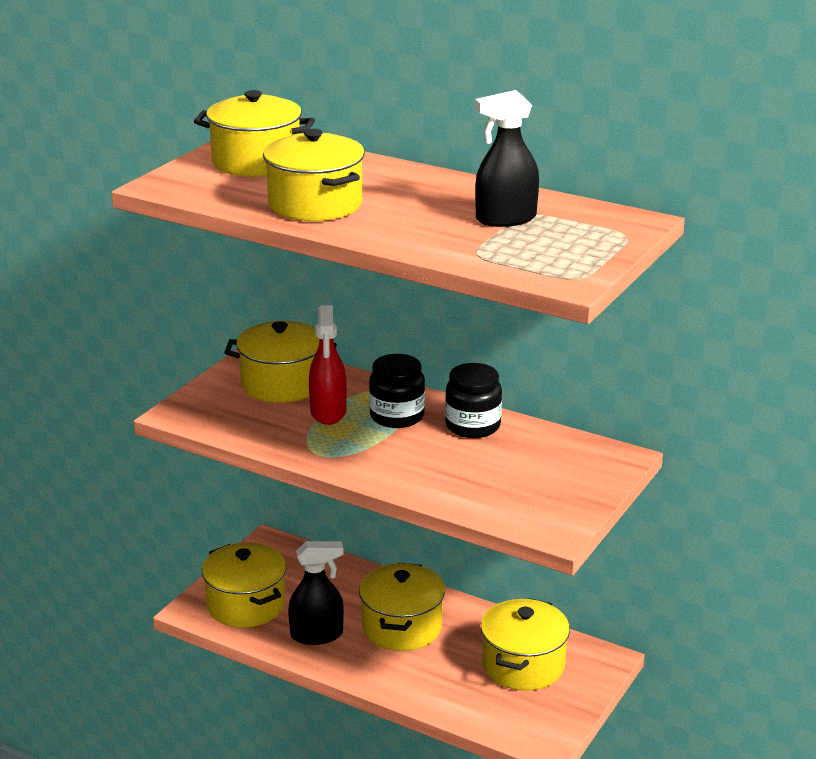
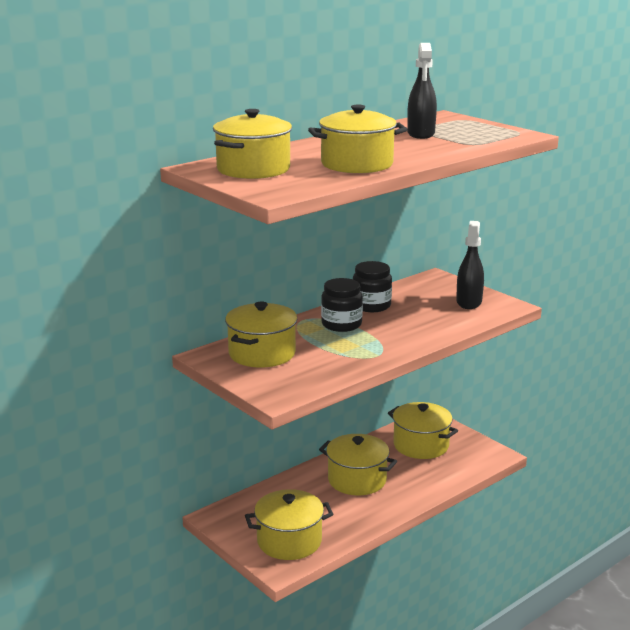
camera: 70 degrees left, 5 degrees down
black spray bottle [288,541,344,645] -> black spray bottle moved to [456,221,484,309]
red spray bottle [309,305,347,425] -> none

